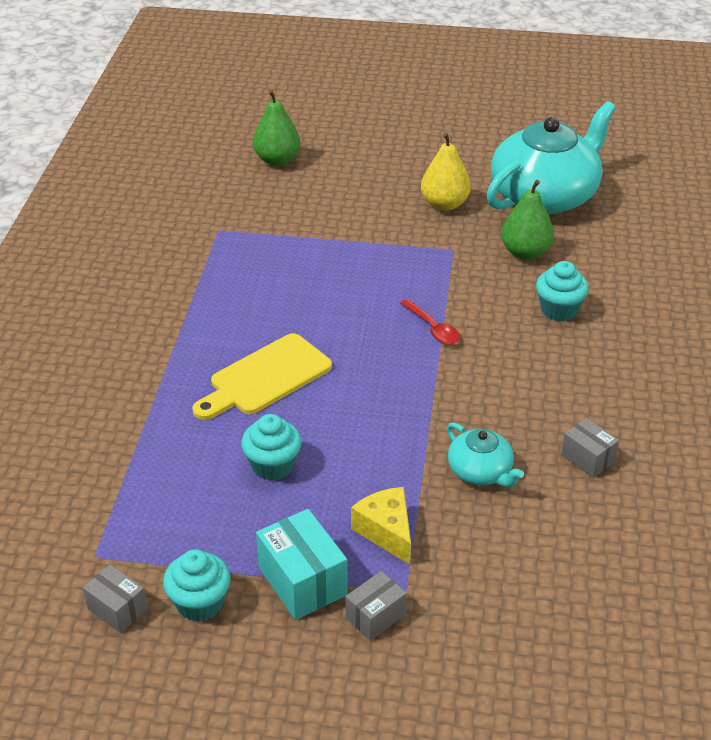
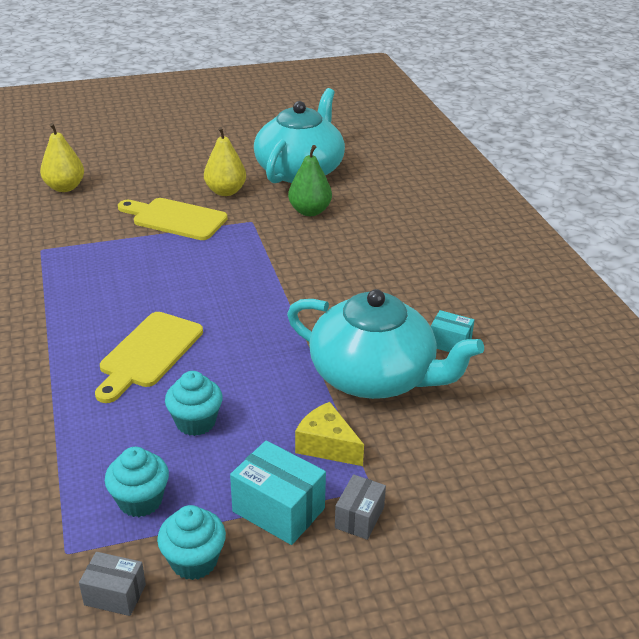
camera: 25 degrees left, 5 degrees down
green pear [253,90,300,166] -> yellow pear [40,123,84,192]
red spoon [400,299,460,345] -> none
turquoise teapot [447,422,524,487] -> turquoise teapot [287,289,484,399], size x2.15
turquoise cupcake [536,261,589,321] -> turquoise cupcake moved to [105,447,169,517]
grey box [561,418,619,478] -> turquoise box [431,310,474,352]
none -> yellow cutting board [118,198,227,240]

